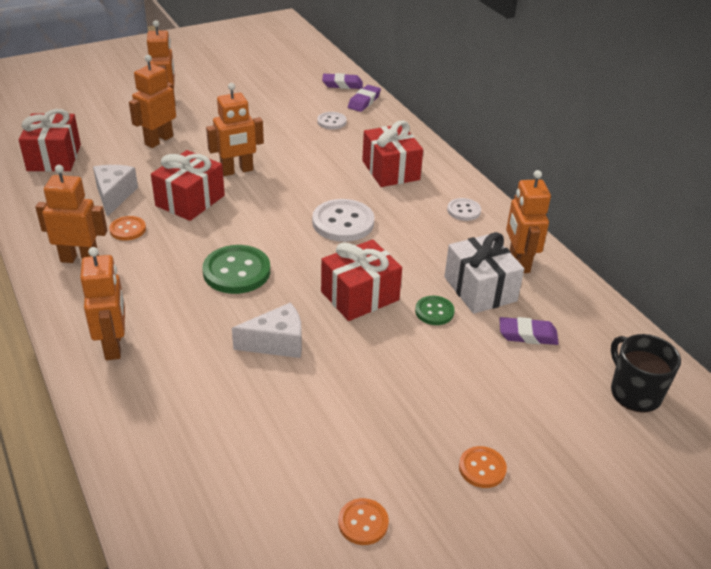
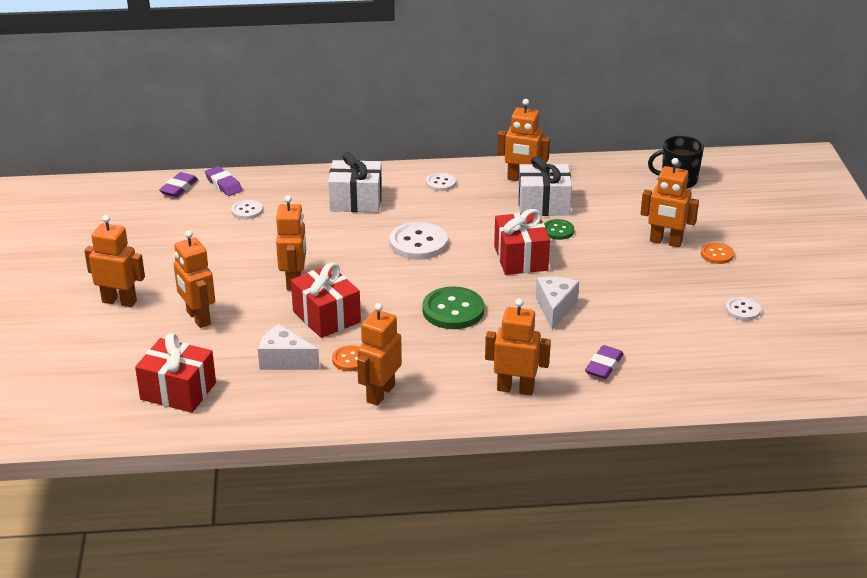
camera: 65 degrees left, 5 degrees down
orange button [338,498,389,545] -> white button [726,297,761,321]
red gift [362,121,423,187] -> white gift [328,152,382,212]
purple eraser [499,317,559,345] -> purple eraser moved to [585,345,624,379]
none -> orange robot [640,158,699,247]

